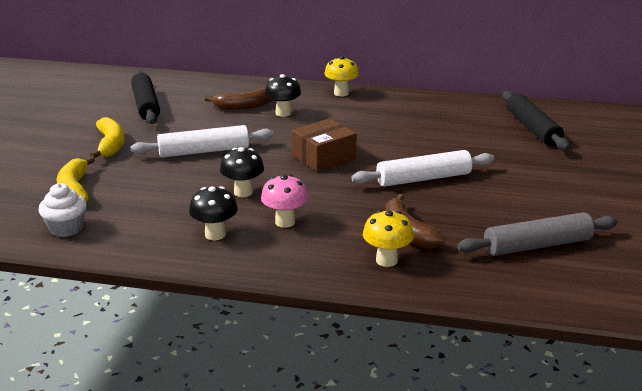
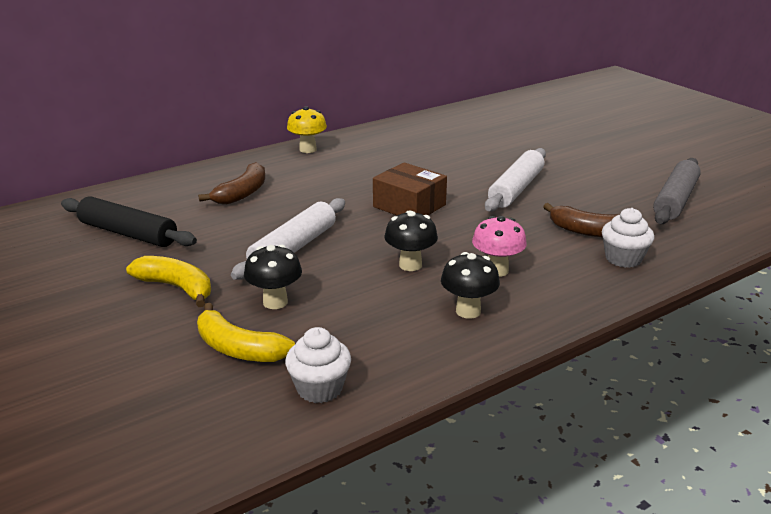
camera: 45 degrees left, 0 degrees up
black mushroom [265,74,301,117] -> black mushroom moved to [244,245,302,309]
brown box [291,118,357,172] -> brown box turned 60 degrees counterclockwise [373,162,447,215]
yellow mushroom [363,210,414,267] -> white cupcake [602,208,654,268]
black rolling pin [503,91,570,150] -> none

